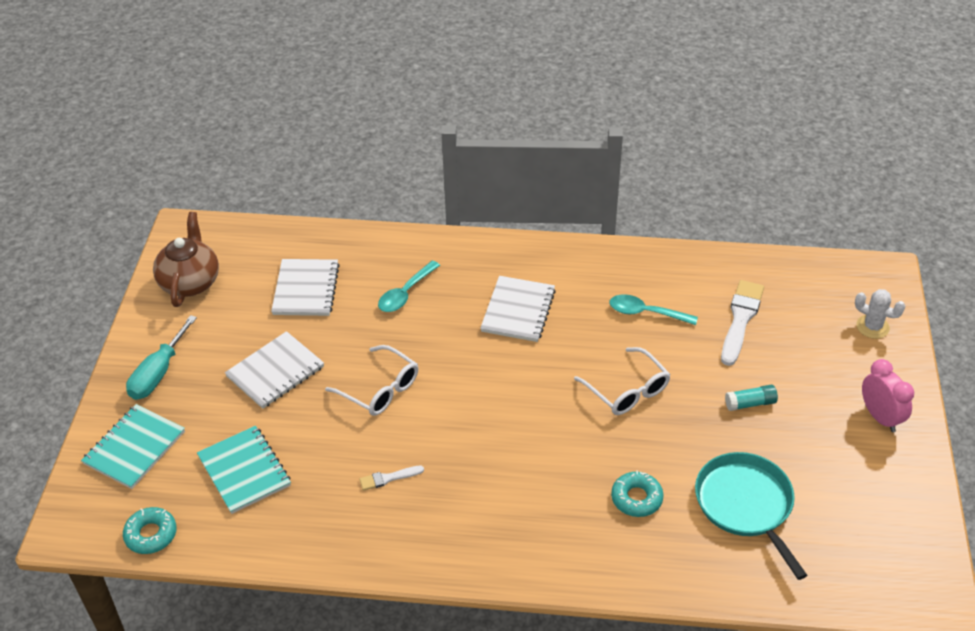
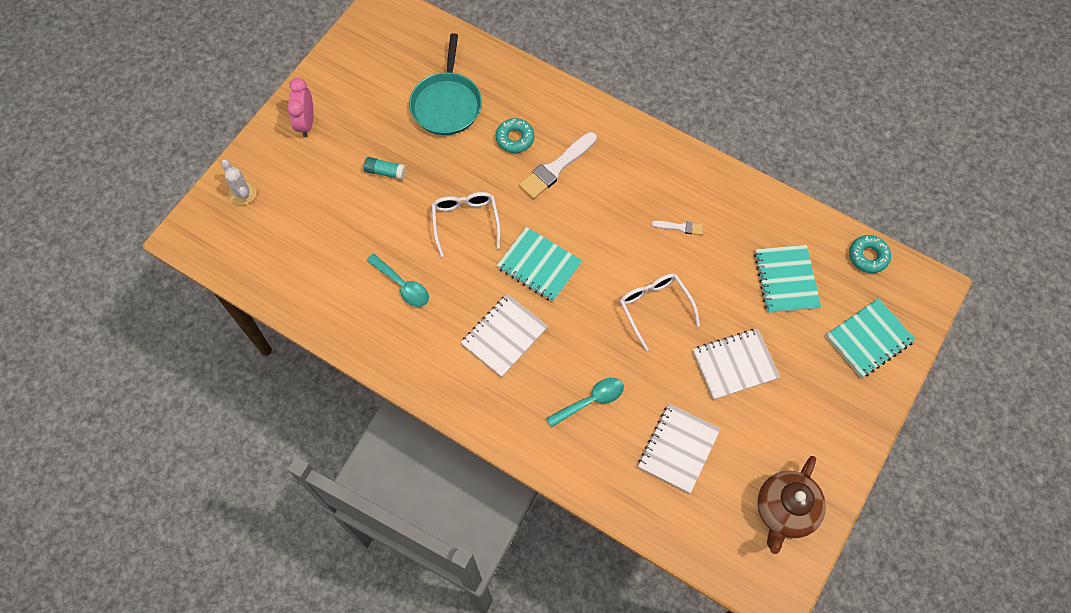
camera: 155 degrees left, 20 degrees up
turquoise screwdriver [126,315,197,400] -> none
white brush [721,280,764,366] -> white brush moved to [519,132,597,199]
none -> turquoise notebook [496,227,582,302]

